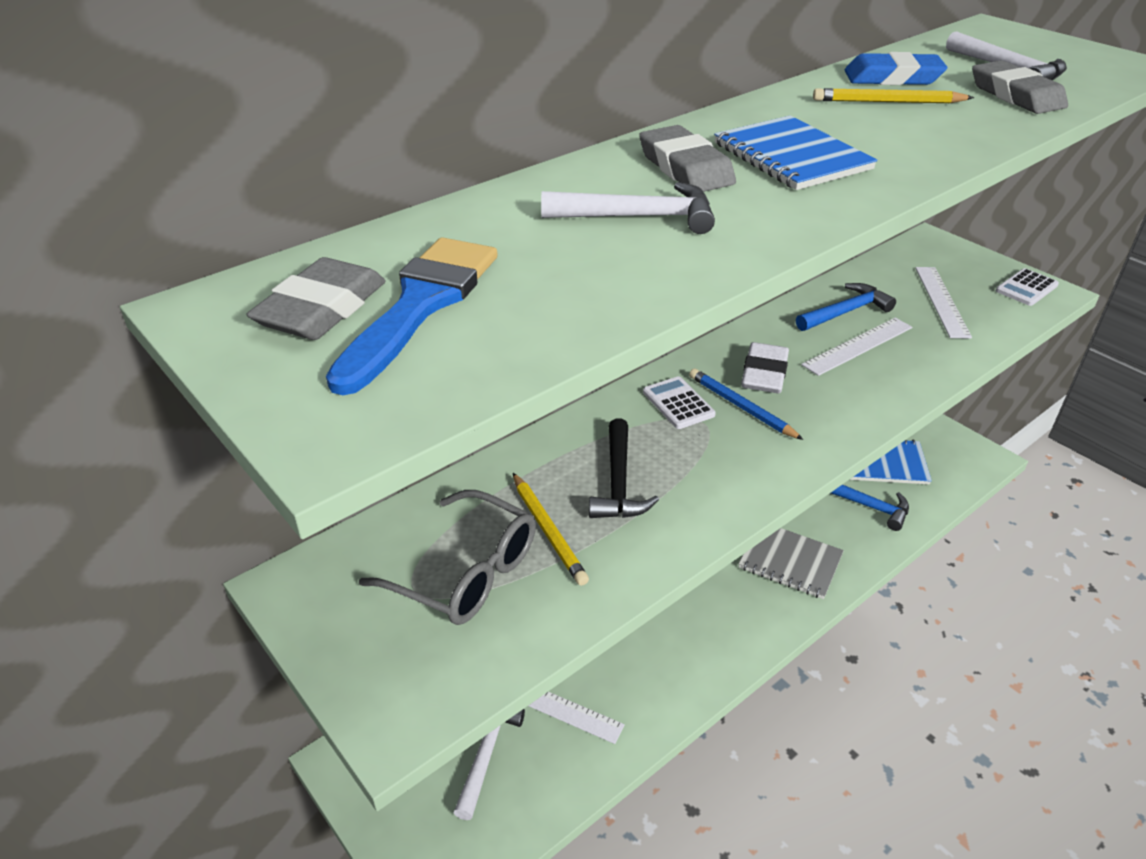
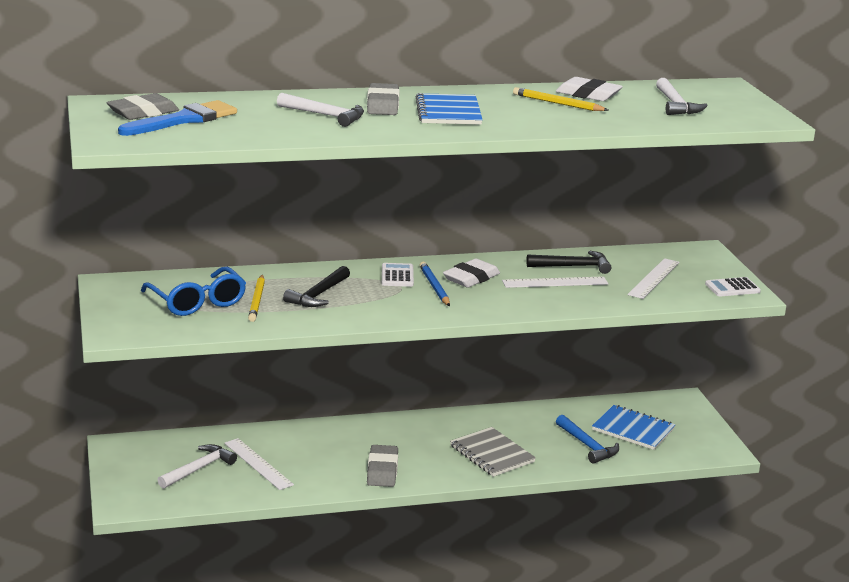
camera: 25 degrees right, 15 degrees down
grey glasses [359,490,536,625] -> blue glasses [141,267,246,316]
blue hammer [796,283,896,331] -> black hammer [526,251,611,274]
blue eraser [845,52,947,85] -> white eraser [556,77,623,101]
grey eraser [972,60,1068,114] -> grey eraser moved to [367,445,398,487]

